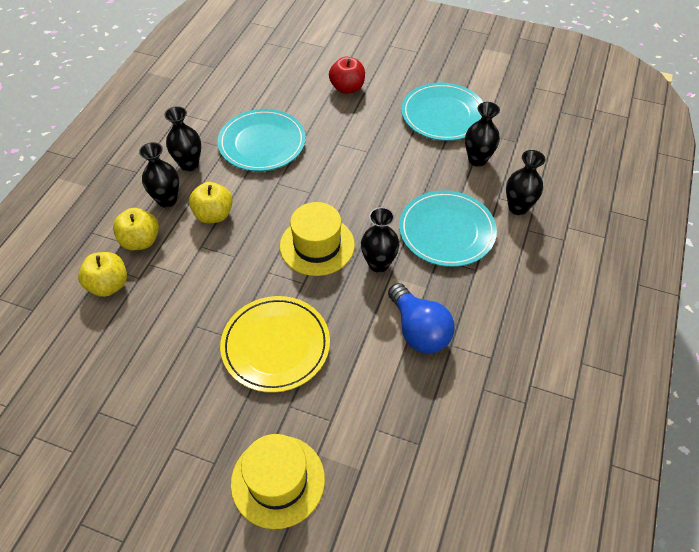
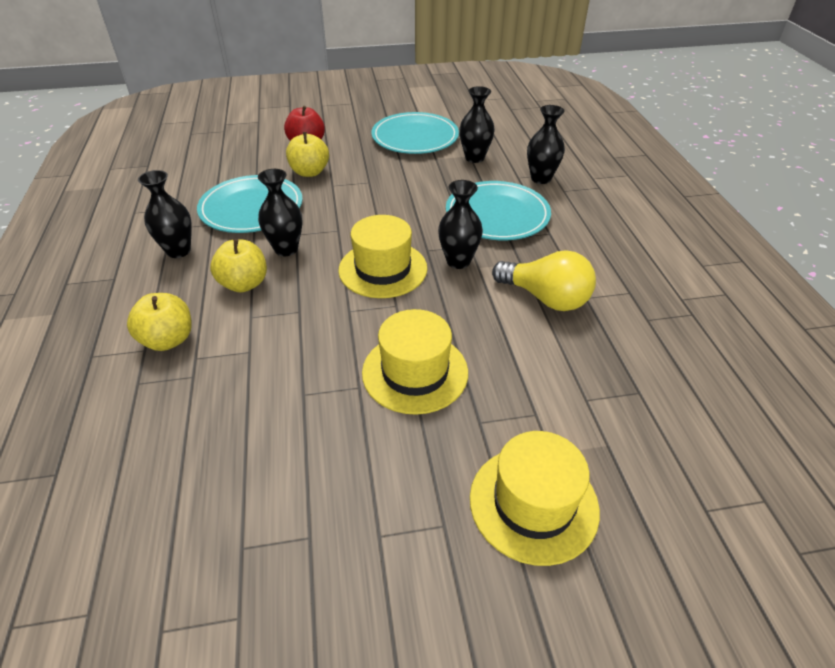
camera: 30 degrees left, 10 degrees down
yellow apple [78,252,127,297] -> yellow apple moved to [286,132,329,177]
black vase [139,142,179,208] -> black vase moved to [258,169,303,256]
yellow plate [220,296,330,393] -> yellow hat [362,309,468,415]
blue light bulb [388,283,455,353] -> yellow light bulb [492,250,596,311]

